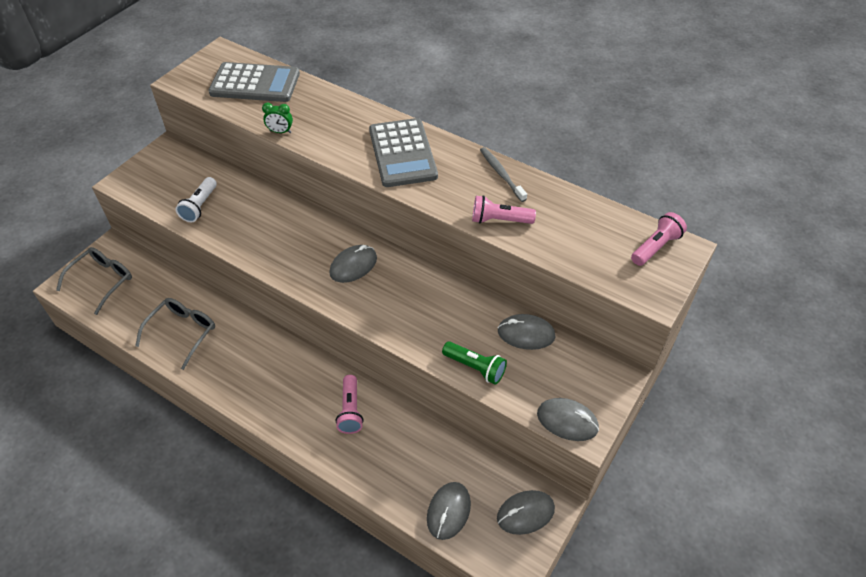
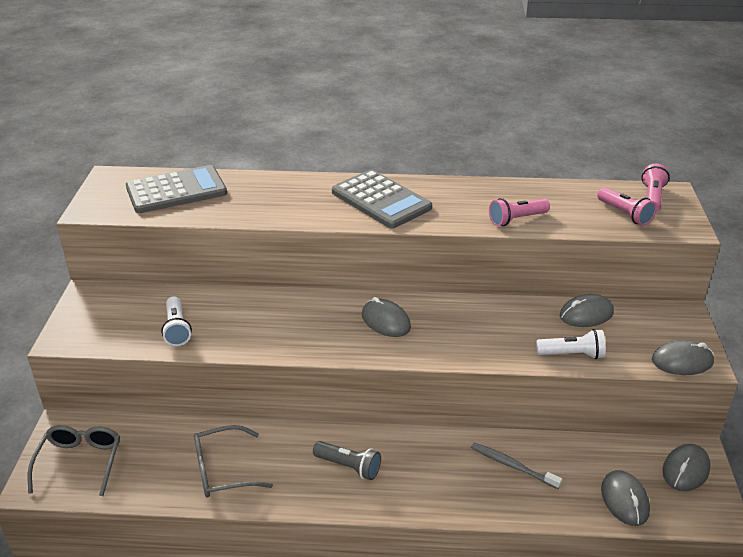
camera: 30 degrees left, 15 degrees down
grey glasses [135,298,215,370] -> grey glasses turned 105 degrees counterclockwise [194,425,273,497]
green clock [262,103,293,133] -> none
grey mouse [329,245,377,283] -> grey mouse turned 60 degrees counterclockwise [362,297,411,337]
pink flashlight [335,375,364,434] -> pink flashlight moved to [597,187,657,226]
green flashlight [442,341,507,385] -> white flashlight [536,329,606,359]
grey toothbrush [480,147,527,202] -> grey toothbrush moved to [471,443,562,489]
none -> grey flashlight [313,441,381,480]

